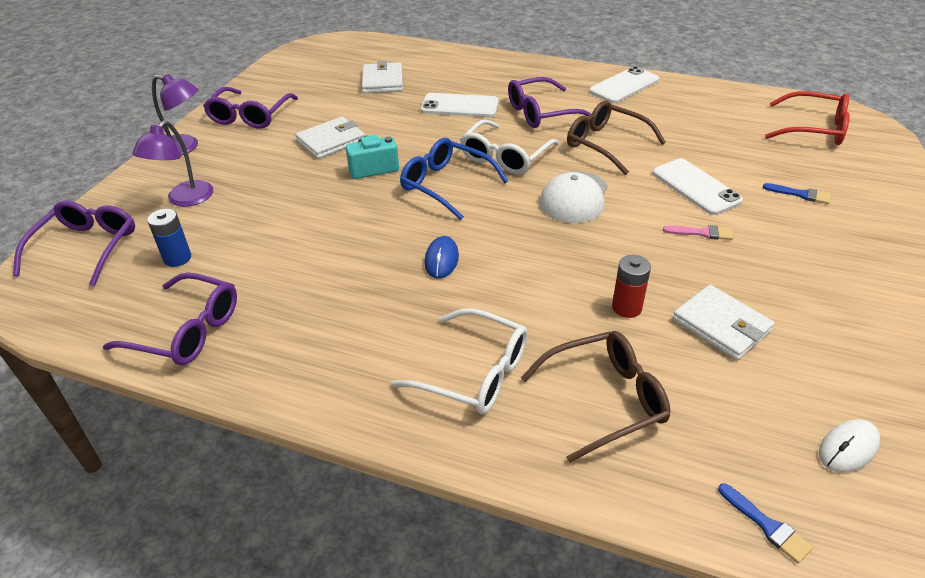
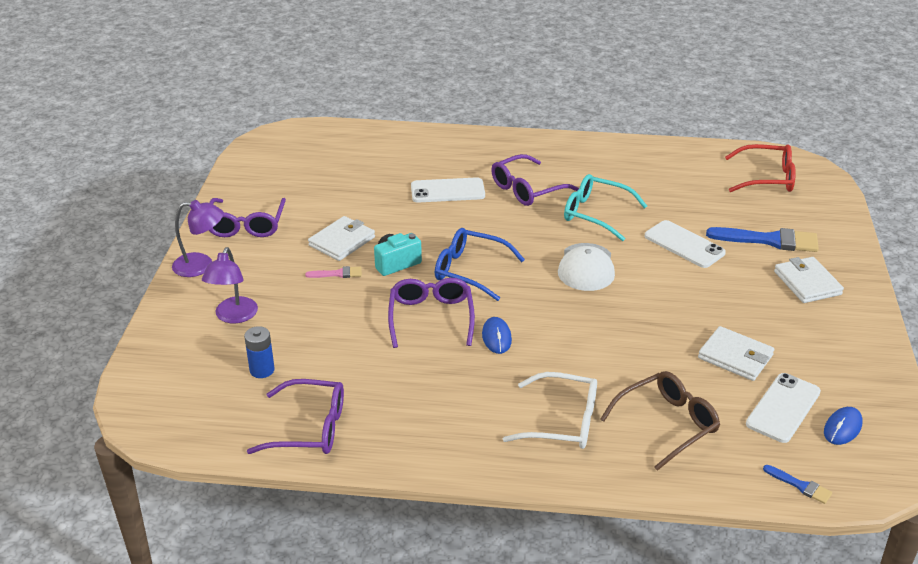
camera: 15 degrees left, 5 degrees down
purple glasses [13,201,135,287] -> purple glasses moved to [388,278,475,348]
white wallet [362,61,403,93] -> white wallet moved to [774,257,844,303]
white glasses [460,119,559,174] -> none
brown glasses [567,100,666,175] -> turquoise glasses [564,174,647,241]
white phone [589,66,659,103] -> white phone moved to [746,373,821,443]
red battery [612,255,651,318] -> none
pink brush [663,225,733,240] -> pink brush moved to [305,266,362,278]
blue brush [763,183,831,204] -> blue brush [706,227,819,252], size x2.02
white mouse [819,419,880,473] -> blue mouse [824,407,862,445]

